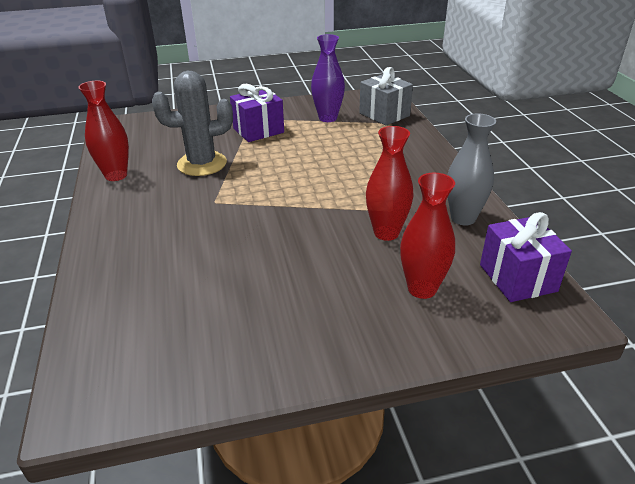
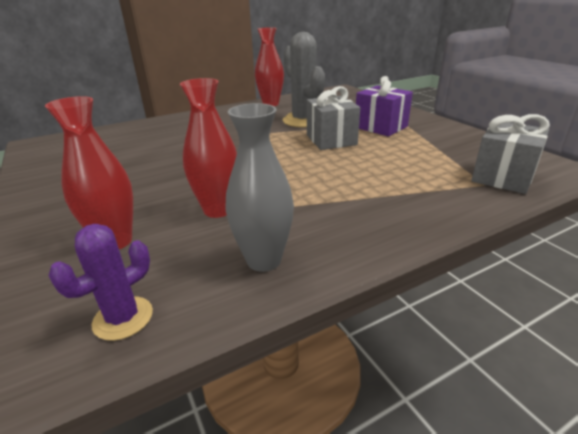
camera: 75 degrees right, 5 degrees down
purple vase [311,34,345,122] -> none
purple gift [480,212,572,302] -> purple cactus [48,224,153,341]
none -> grey gift [307,86,360,150]

